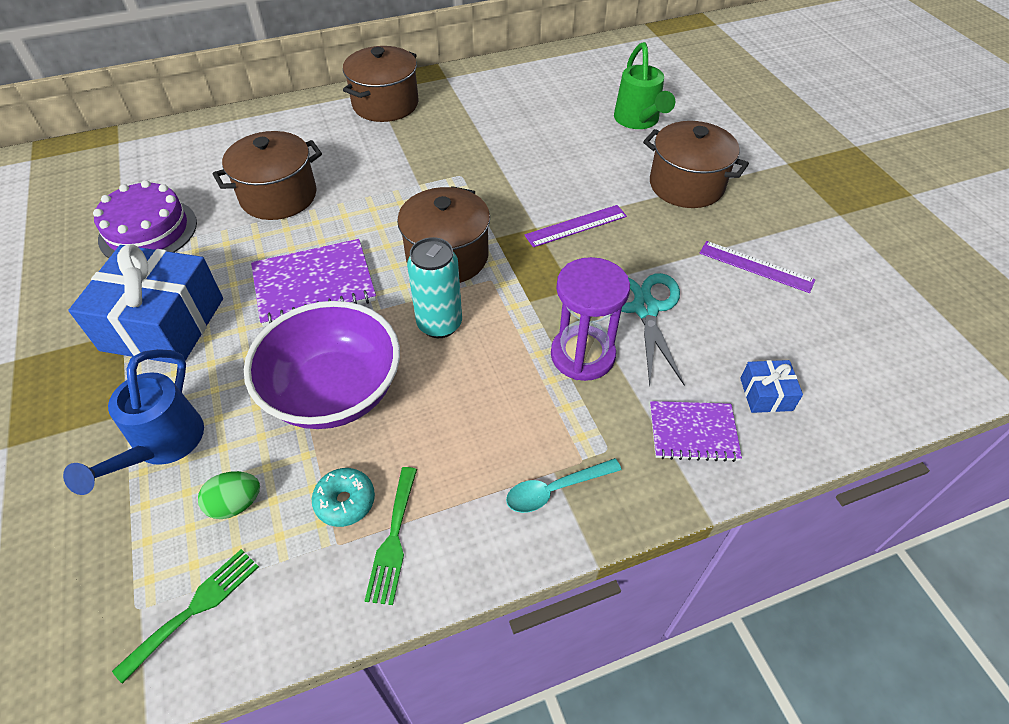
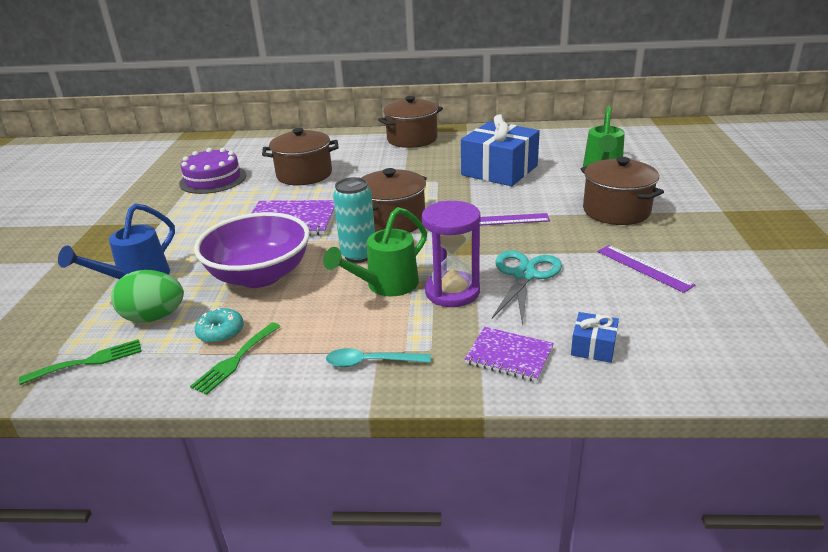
camera: 25 degrees right, 20 degrees down
blue gift [68,244,223,364] -> blue gift moved to [461,114,540,186]
green egg [198,471,260,519] -> green egg [111,270,184,323], size x1.60
none -> green watering can [323,207,427,296]

